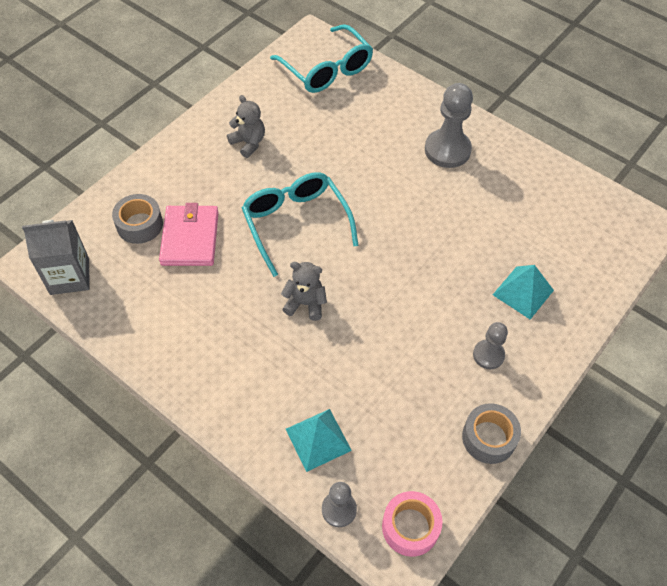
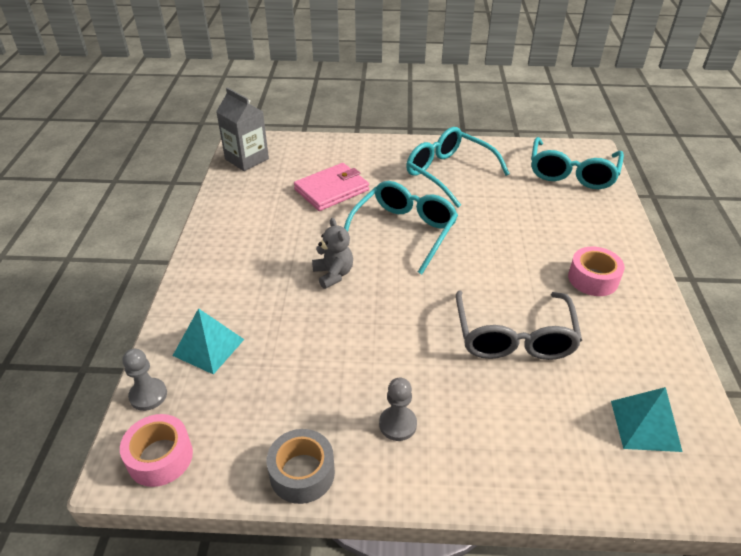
camera: 55 degrees right, 15 degrees down
grey tape [112,194,163,244] -> none
grey teddy bear [227,95,265,158] -> turquoise glasses [406,127,510,208]
grey pawn [425,83,473,168] -> pink tape [568,247,625,296]
turquoise pyramid [493,265,554,320] -> turquoise pyramid moved to [611,387,683,452]
none -> grey glasses [456,290,582,360]

